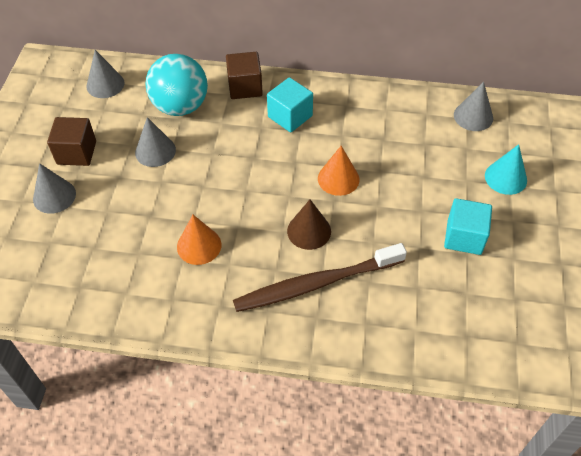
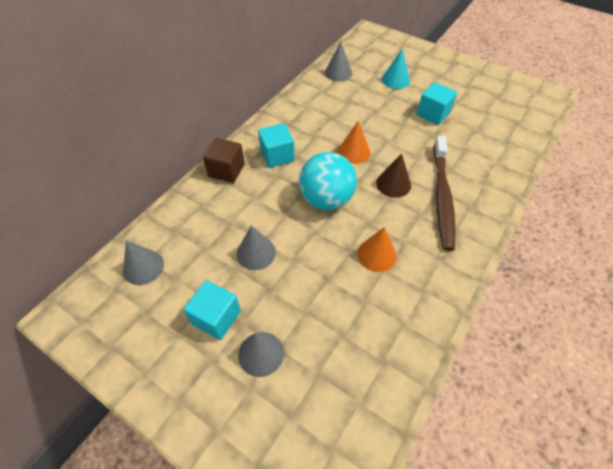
camera: 65 degrees left, 0 degrees up
brown cube [47,117,96,166] -> turquoise cube [183,280,241,340]
turquoise ball [145,54,208,116] -> turquoise ball moved to [299,152,357,210]

